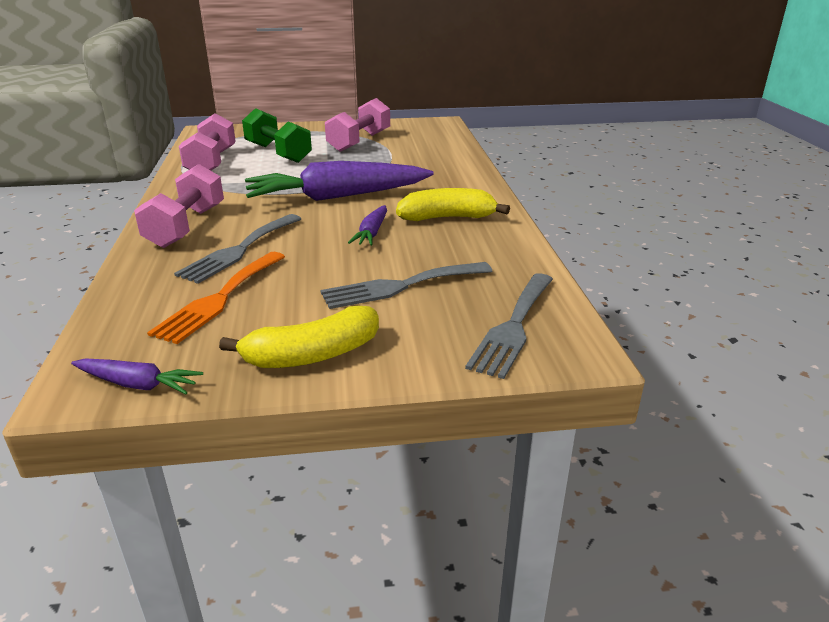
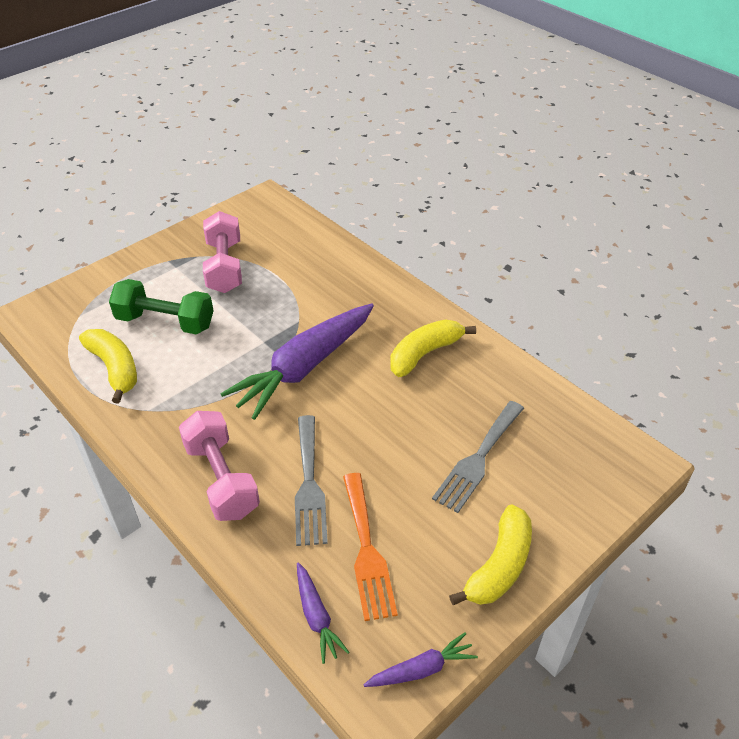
camera: 35 degrees left, 15 degrees up
pink dumbbell [179,113,236,171] -> yellow banana [79,329,137,403]
purple carrot [348,205,387,246] -> purple carrot moved to [297,562,349,664]
grey fork [465,273,553,379] -> none

